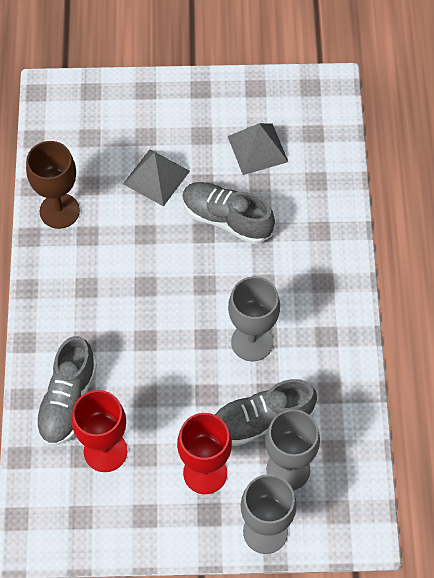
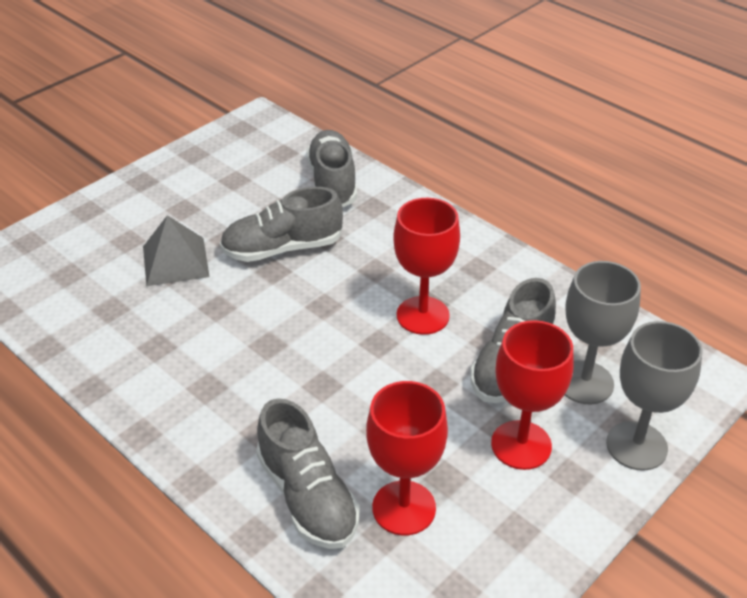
camera: 45 degrees left, 20 degrees down
brown goblet [26,141,80,229] -> none
grey pyramid [228,123,288,175] -> none
grey goblet [228,276,280,361] -> red goblet [393,198,460,335]
none -> grey shoe [306,130,357,208]

